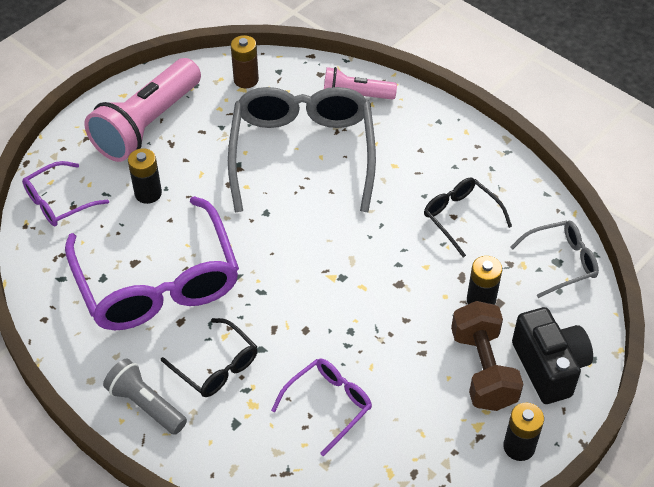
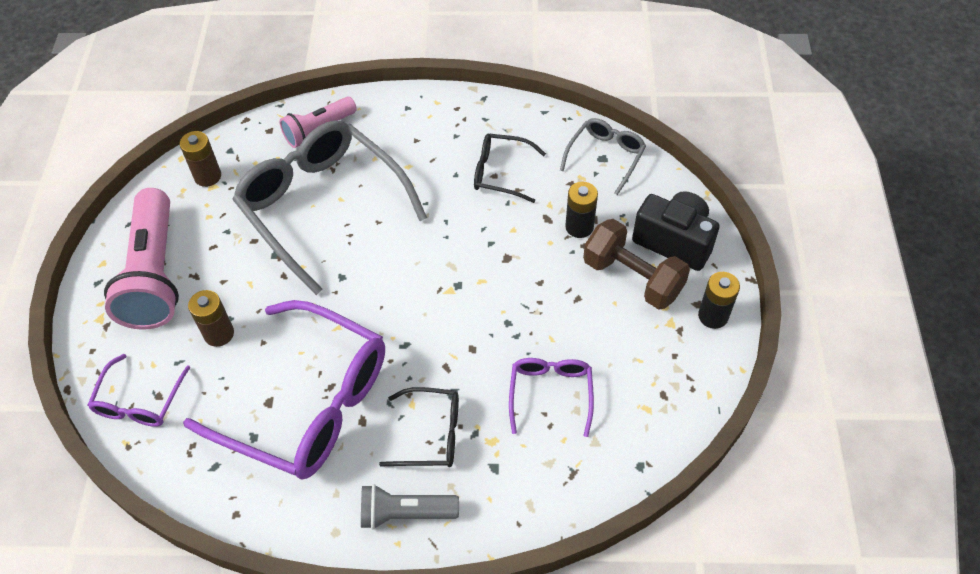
camera: 40 degrees left, 5 degrees up
black battery [128,148,162,204] -> brown battery [188,290,234,347]

